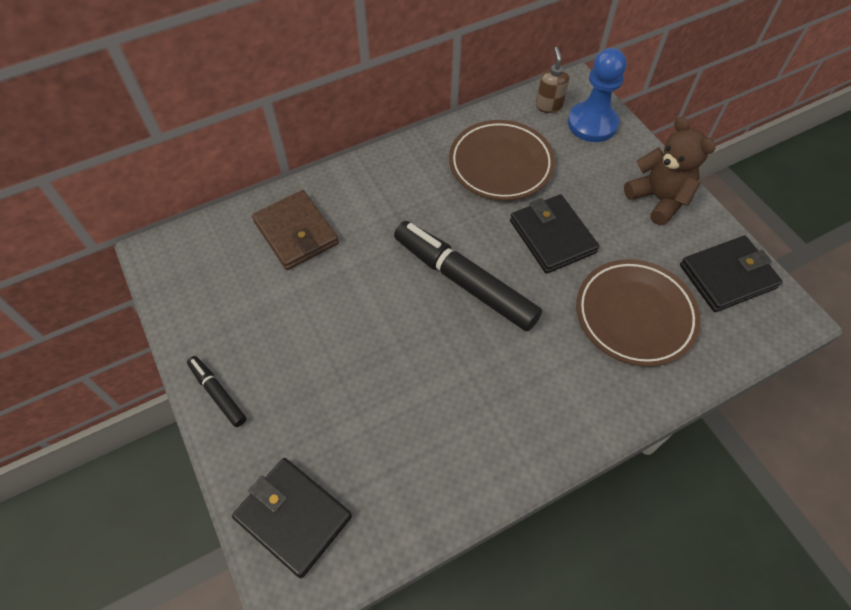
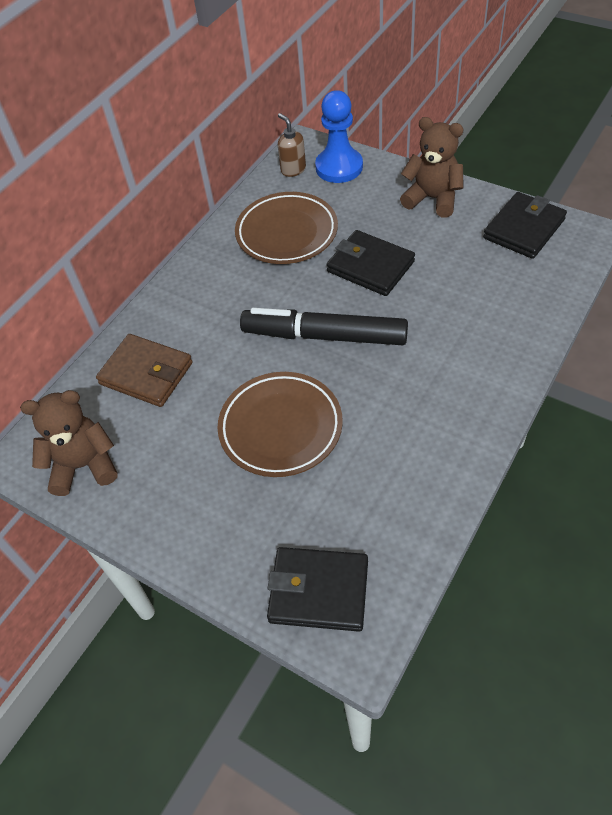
camera: 25 degrees left, 5 degrees down
black marker [187,356,246,427] -> none
brown plate [576,259,701,367] -> brown plate moved to [218,372,343,477]
none -> brown teddy bear [20,390,117,496]

